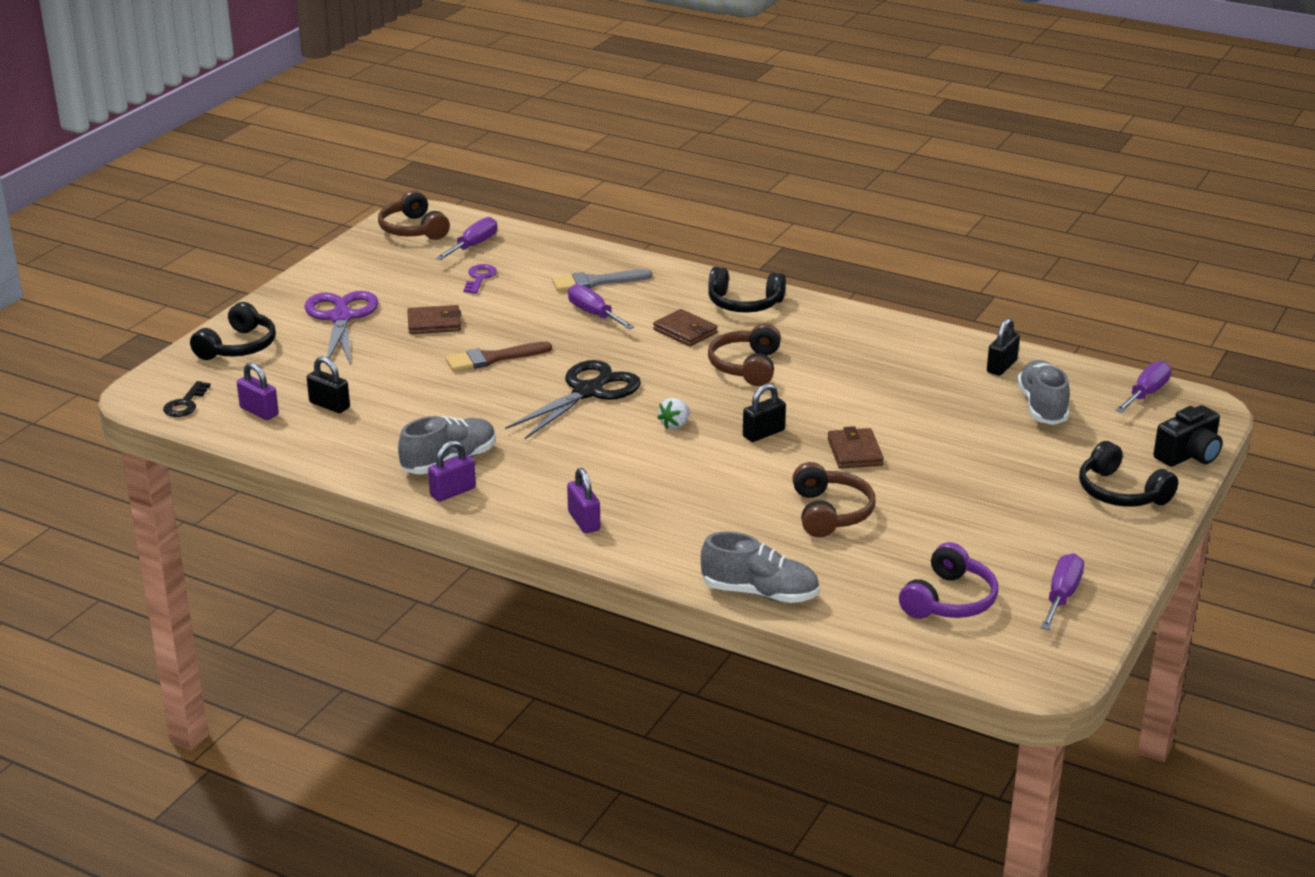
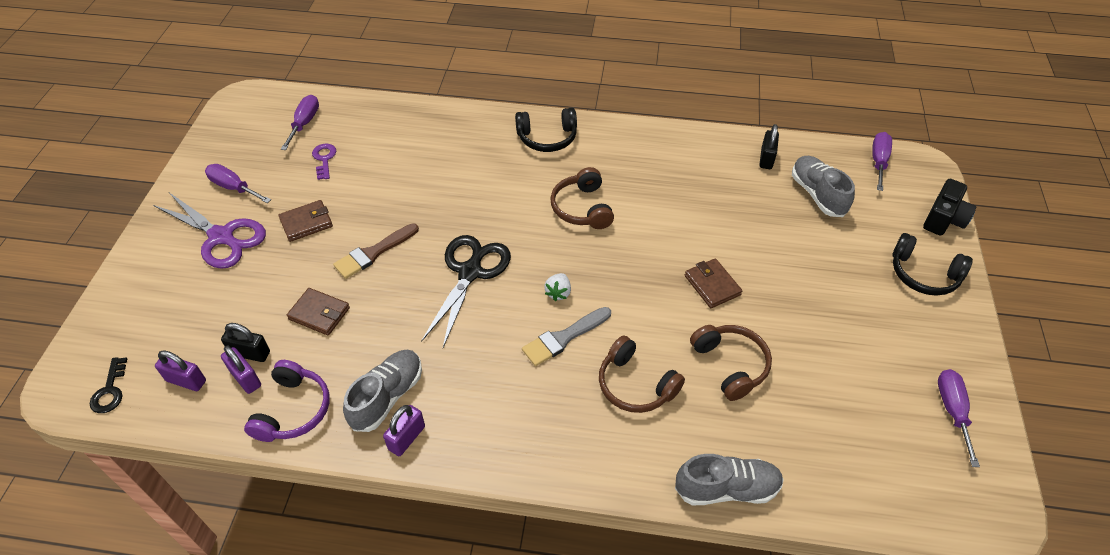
camera: 20 degrees left, 20 degrees up
black headphones [190,302,276,360] -> none
purple scissors [304,291,378,365] -> purple scissors turned 150 degrees clockwise [153,193,266,269]
brown headphones [378,190,450,240] -> brown headphones moved to [599,335,685,413]
grey brush [552,269,652,292] -> grey brush moved to [522,307,611,366]
purple padlock [567,468,600,533] -> purple padlock moved to [221,346,261,394]
purple screwdriver [568,284,634,329] -> purple screwdriver moved to [205,164,271,203]
brown wallet [653,309,718,346] -> brown wallet moved to [287,288,350,335]
black padlock [743,384,786,442] -> none
purple headphones [899,542,998,619] -> purple headphones moved to [244,360,330,442]

